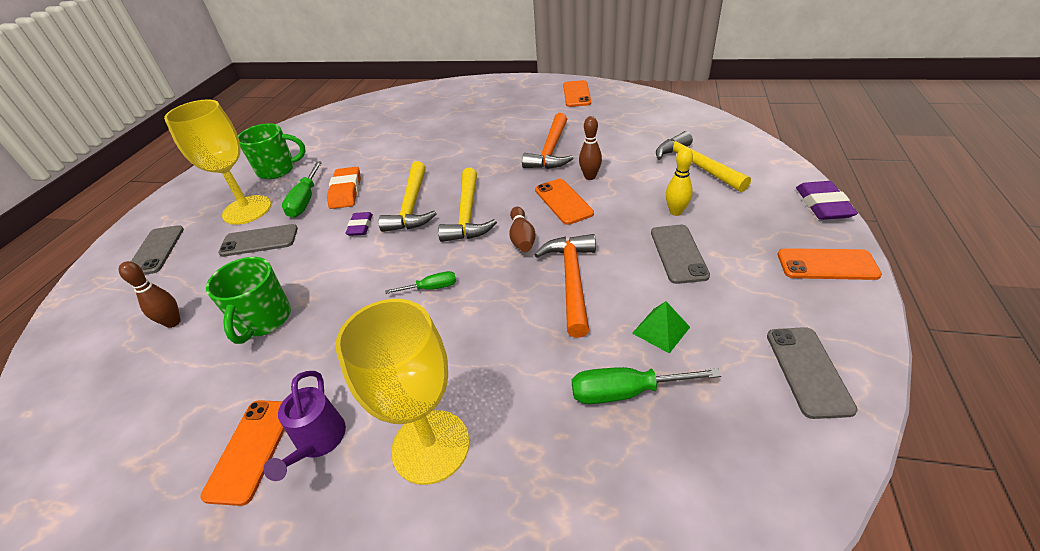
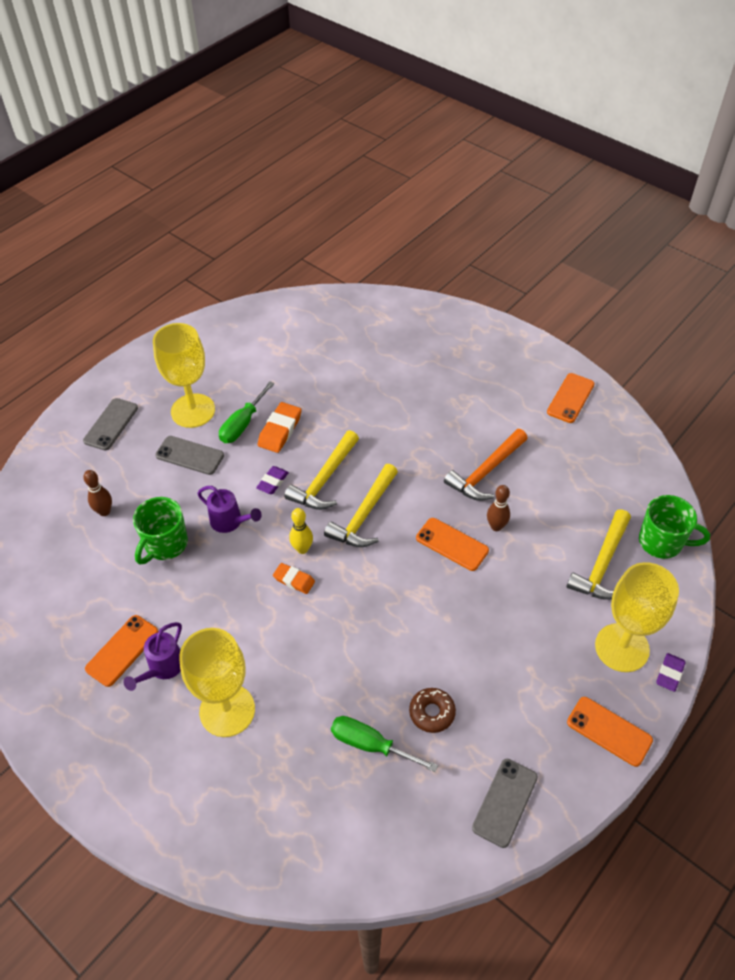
camera: 25 degrees right, 10 degrees up
green mug [238,123,306,179] -> green mug moved to [639,495,710,559]
green screwdriver [385,271,456,294] -> orange eraser [273,563,315,594]
brown bowling pin [509,207,536,252] -> none
orange hammer [534,234,596,338] -> none
orange phone [535,179,594,225] -> orange phone turned 60 degrees counterclockwise [416,518,489,571]
green pyramid [632,301,690,354] -> brown donut [409,688,456,733]
grey phone [651,225,710,284] -> none
yellow hammer [656,131,751,192] -> yellow hammer turned 150 degrees counterclockwise [566,509,631,600]
yellow bowling pin [666,147,693,216] -> yellow bowling pin moved to [289,508,313,554]
purple eraser [796,181,858,220] -> purple eraser [656,653,686,692], size x0.64
none -> purple watering can [197,486,262,533]
none -> yellow goblet [595,562,679,672]

